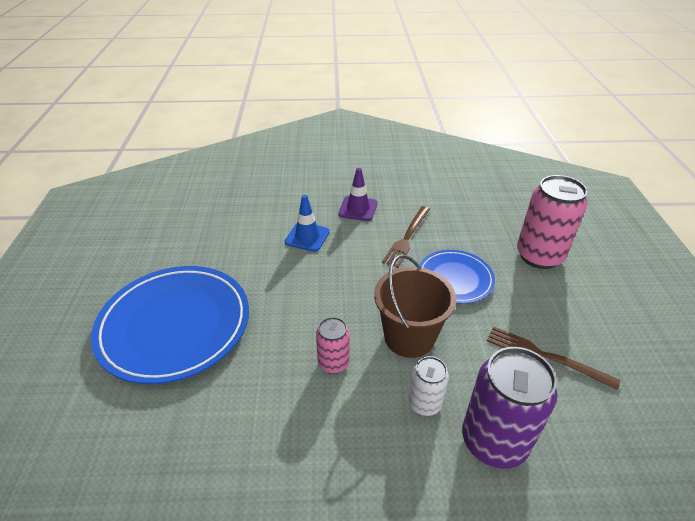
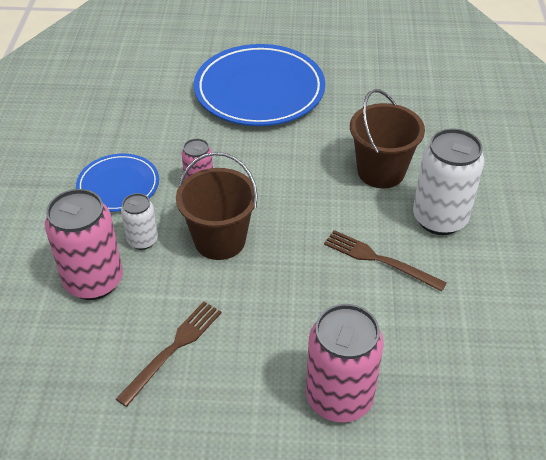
camera: 95 degrees right, 5 degrees up
blue traffic cone [285,195,330,252] -> brown bucket [350,89,425,188]
purple traffic cone [338,168,377,221] -> white can [413,128,485,235]
blue plate [420,250,495,304] -> blue plate moved to [76,154,159,212]
purple can [462,347,558,469] -> pink can [45,189,123,300]

